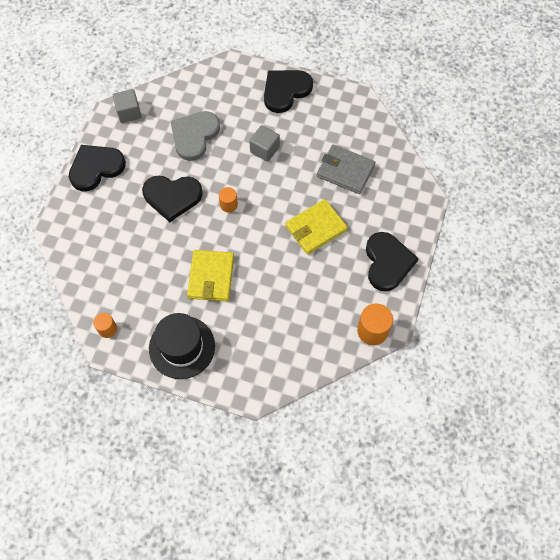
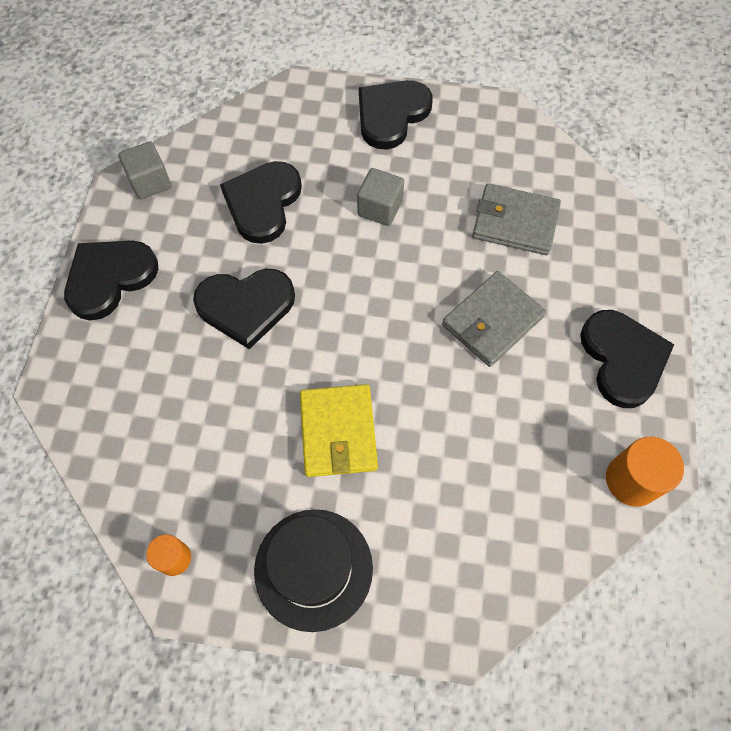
camera: 10 degrees left, 0 degrees up
grey heart [170,111,220,161] -> black heart [220,161,302,244]
orange cylinder [219,187,238,213] -> none
yellow wallet [285,199,348,255] -> grey wallet [442,271,546,367]

